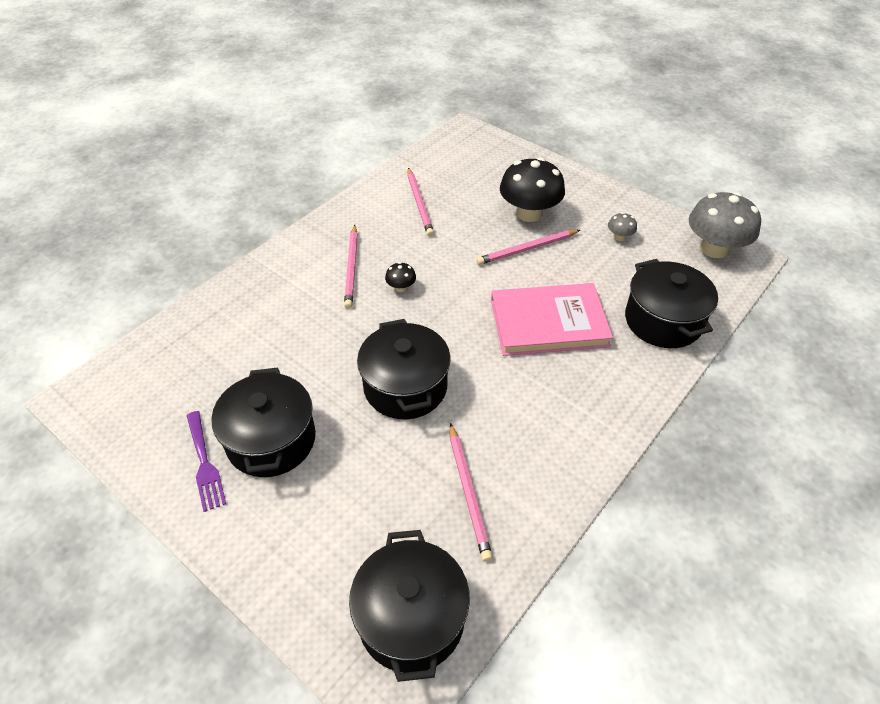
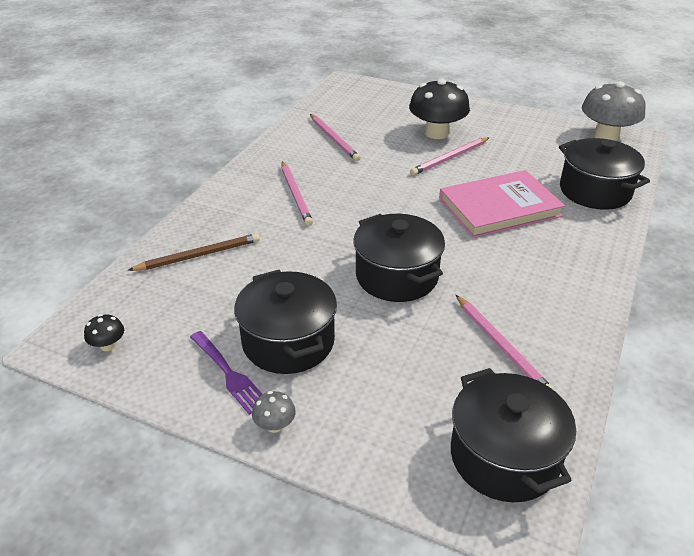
camera: 15 degrees left, 10 degrees down
black mushroom [385,262,416,292] -> black mushroom moved to [84,314,124,351]
grey mushroom [608,212,637,241] -> grey mushroom moved to [252,391,296,433]
none -> brown pencil [128,233,260,271]

